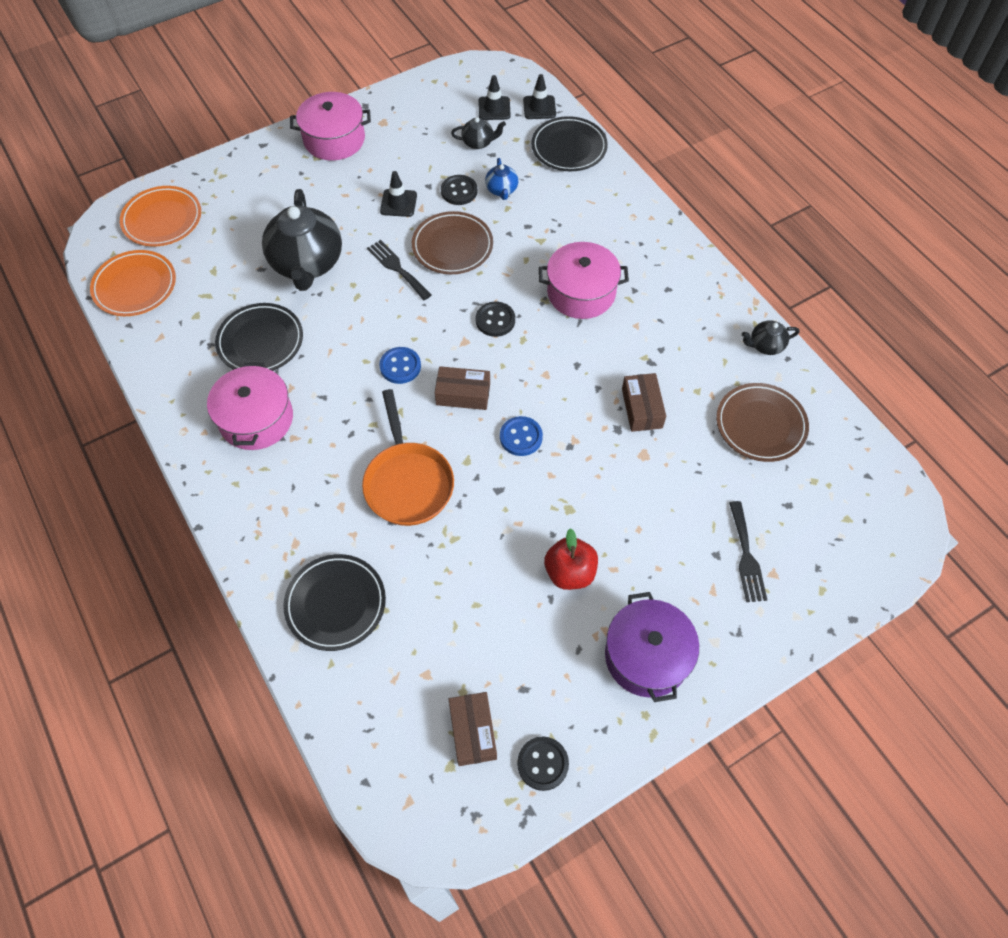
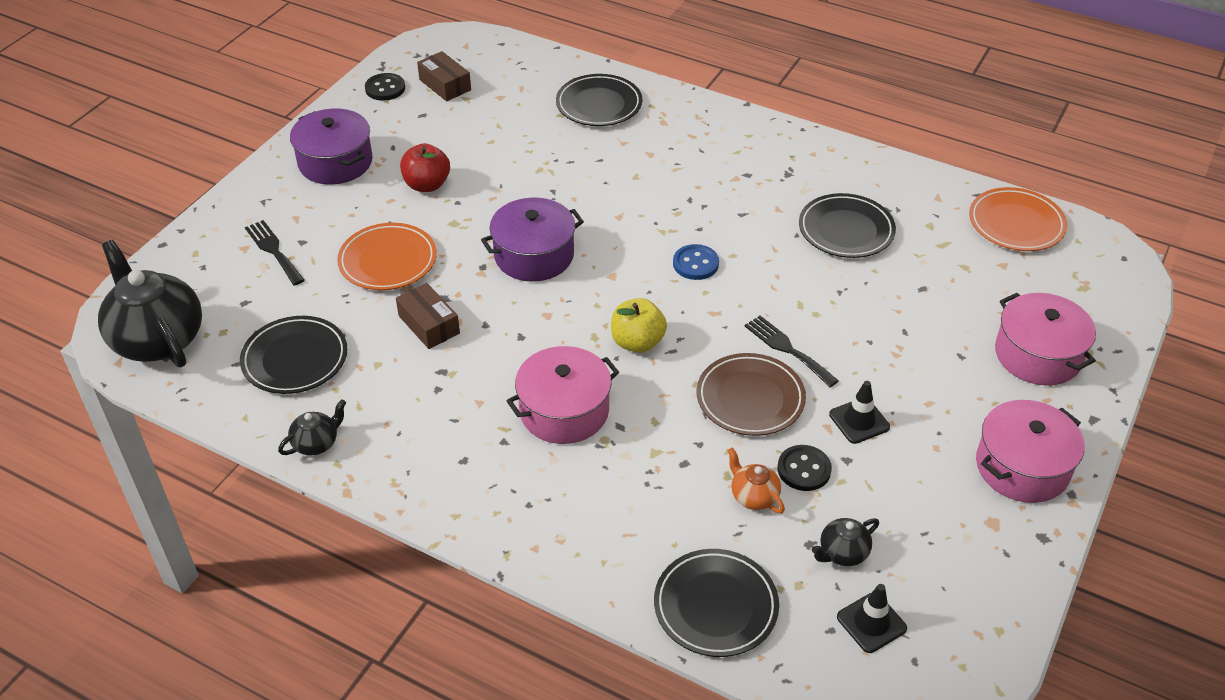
camera: 150 degrees right, 15 degrees down
orange plate [120,186,201,246] -> orange plate moved to [337,223,437,290]
pink pot [207,362,293,450] -> pink pot moved to [995,293,1096,386]
black teapot [262,189,342,291] -> black teapot moved to [98,240,202,367]
orange pan [362,389,454,526] -> none
black fork [367,240,432,300] -> black fork turned 150 degrees counterclockwise [745,315,839,387]
brown box [435,366,490,410] -> none
black button [476,302,515,337] -> yellow apple [611,298,667,353]
blue teapot [485,158,518,200] -> orange teapot [727,447,785,514]
blue button [500,416,543,456] -> purple pot [481,198,584,281]
black traffic cone [523,74,556,119] -> none
brown plate [716,383,809,462] -> black plate [240,316,348,394]

